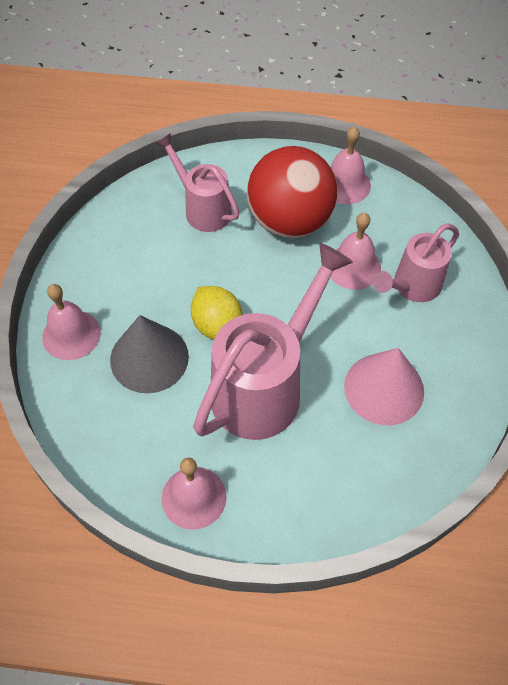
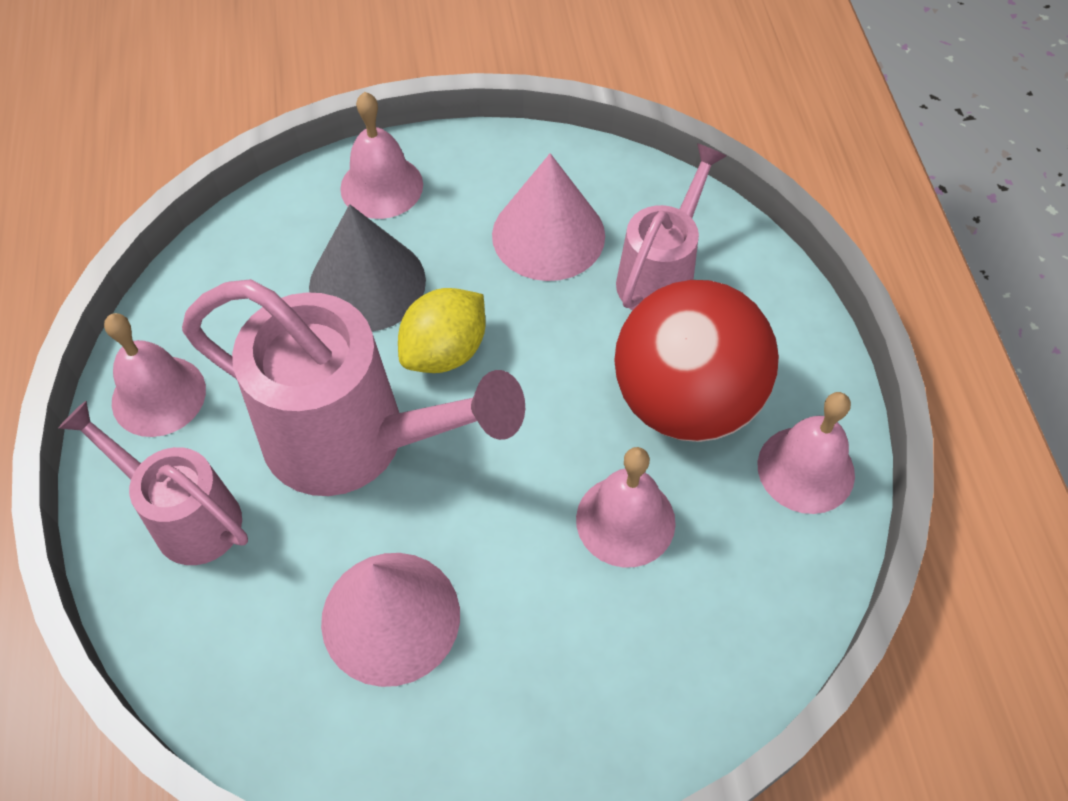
camera: 75 degrees right, 0 degrees up
pink watering can [373,224,459,302] -> pink watering can moved to [59,401,248,565]
none -> pink cone [492,153,605,281]

